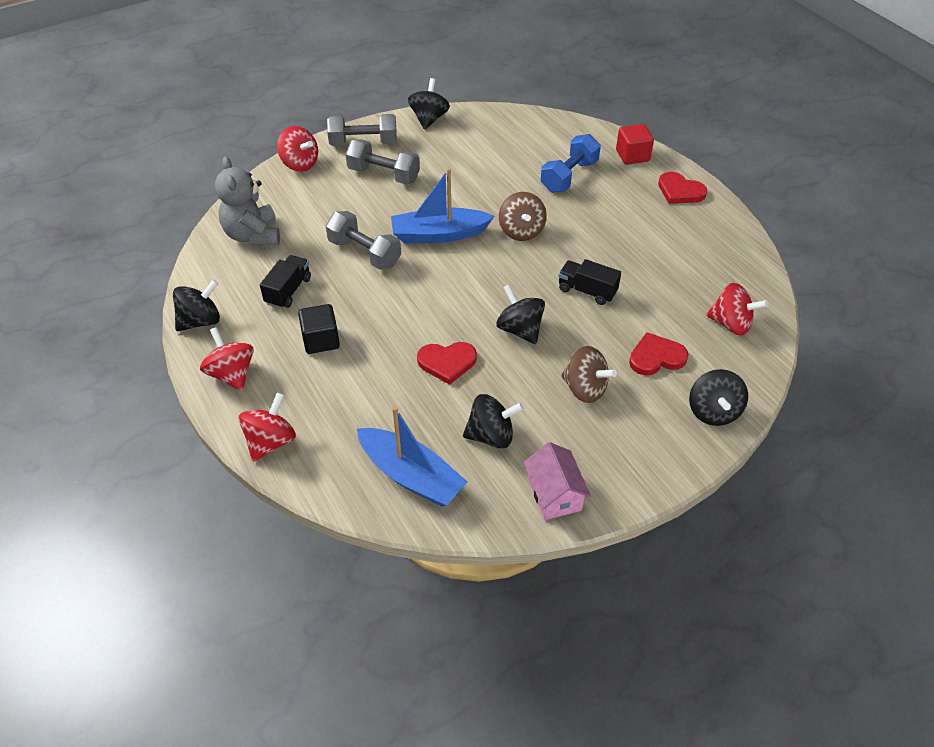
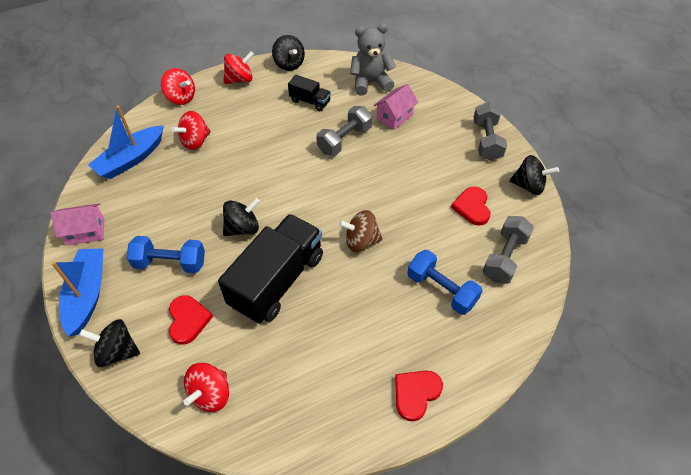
camera: 95 degrees right, 5 degrees up
red spinning top [277,126,318,172] -> red spinning top moved to [171,111,211,150]
black cube [298,304,340,354] -> none
grey dumbbell [345,139,420,184] -> grey dumbbell moved to [483,216,534,284]
blue boat [391,168,494,243] -> blue boat moved to [51,248,103,336]
red heart [417,342,477,385] -> red heart moved to [451,186,491,226]
black spinning top [463,394,524,449] -> none
black truck [558,259,621,305] -> black truck [218,214,323,324], size x2.11
brown spinning top [561,346,617,403] -> blue dumbbell [127,236,205,273]
red cube [616,124,654,165] -> none
none -> pink house [374,84,418,130]

